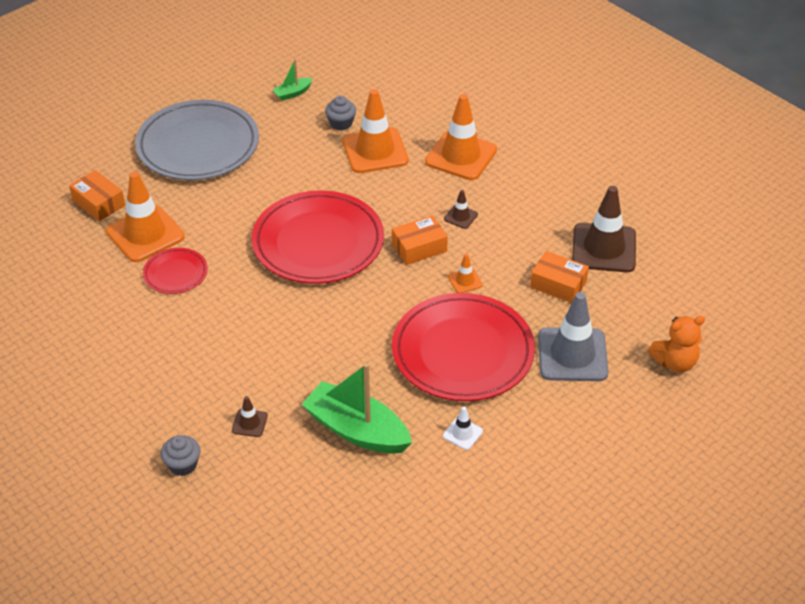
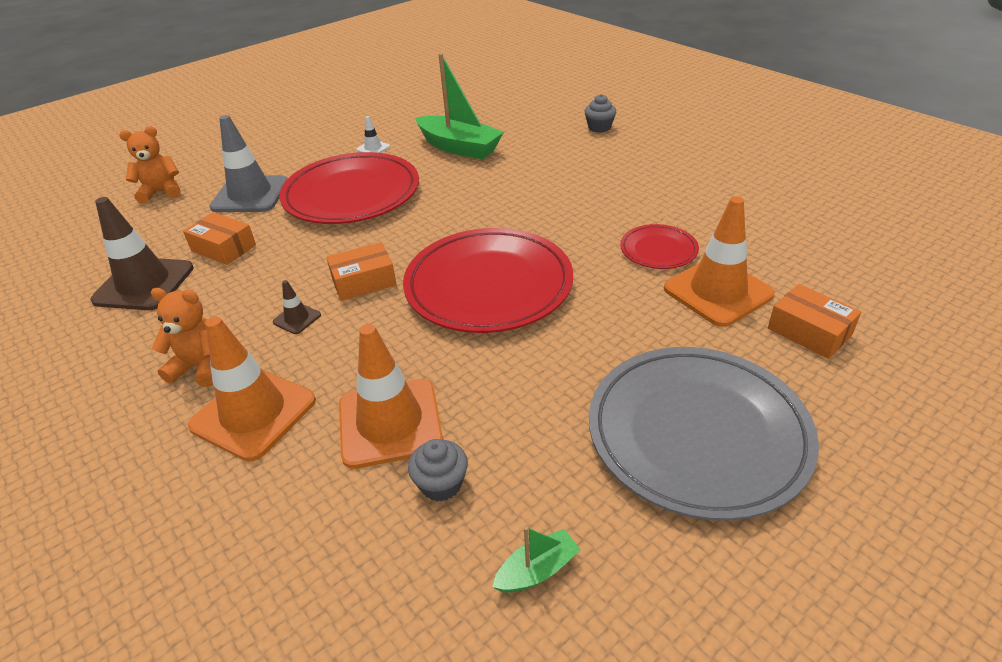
camera: 175 degrees left, 5 degrees down
brown traffic cone [232,396,268,437] -> none
orange traffic cone [448,254,483,293] -> none
none -> orange teddy bear [151,288,213,387]

